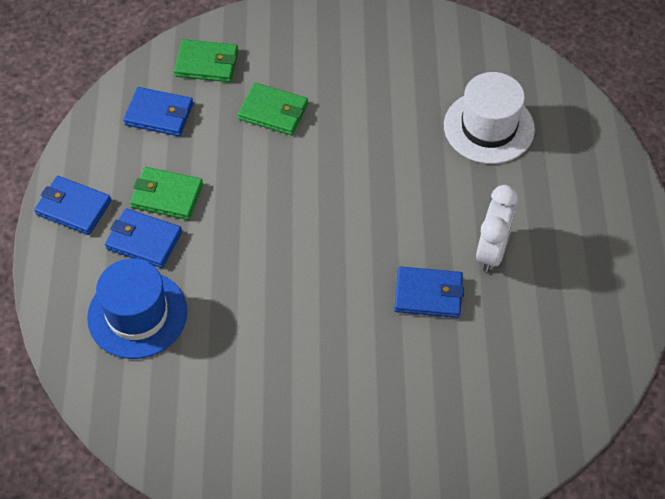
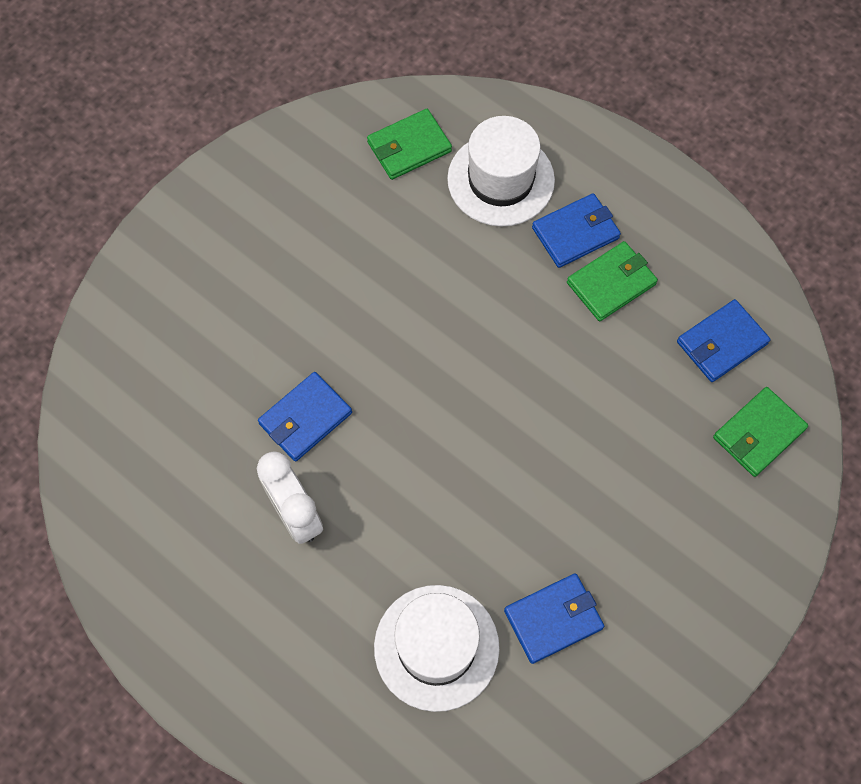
camera: 130 degrees right, 10 degrees up
blue wallet [34,176,112,235] -> blue wallet moved to [504,573,604,664]
blue hat [87,259,187,359] -> white hat [447,116,555,227]
green wallet [238,83,308,135] -> green wallet moved to [367,109,452,180]

